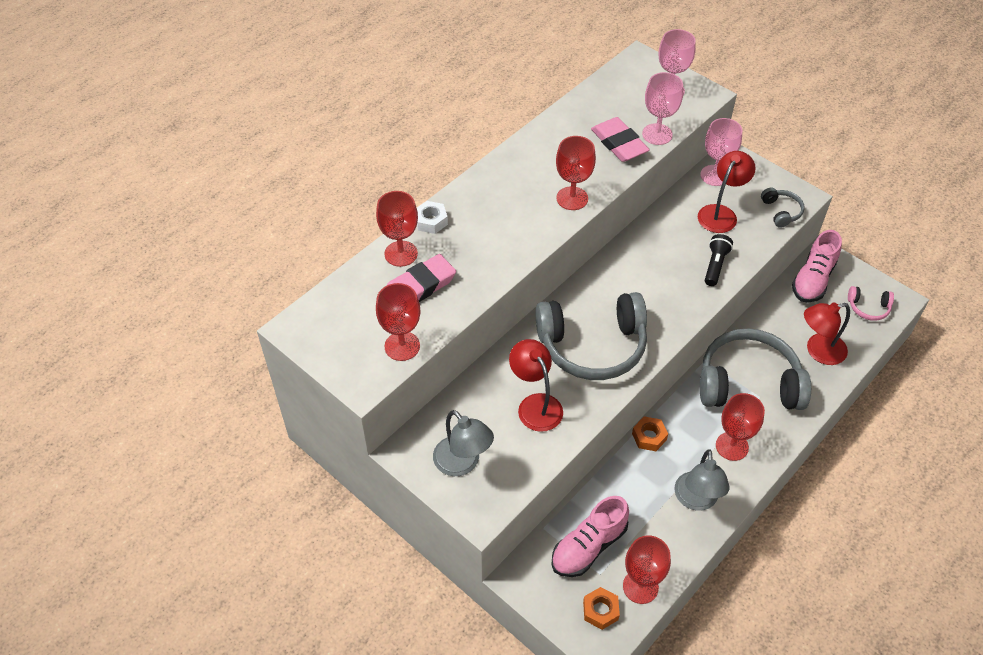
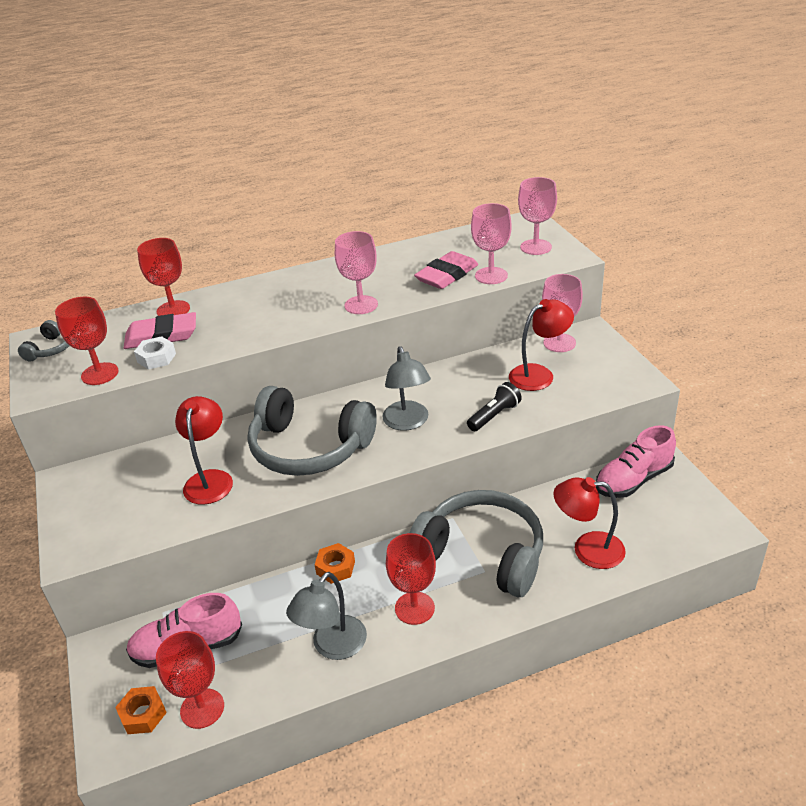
camera: 30 degrees right, 15 degrees down
white nut [417,201,448,234] -> white nut moved to [134,336,176,370]
grey lamp [433,410,494,476] -> grey lamp moved to [382,346,431,431]
red goblet [556,136,596,210] -> pink goblet [335,231,378,314]
pink eraser [591,117,650,162] -> pink eraser turned 45 degrees clockwise [414,251,478,289]
grey headphones [761,187,804,228] -> grey headphones moved to [18,320,70,362]
pink headphones [848,286,894,321] -> none

